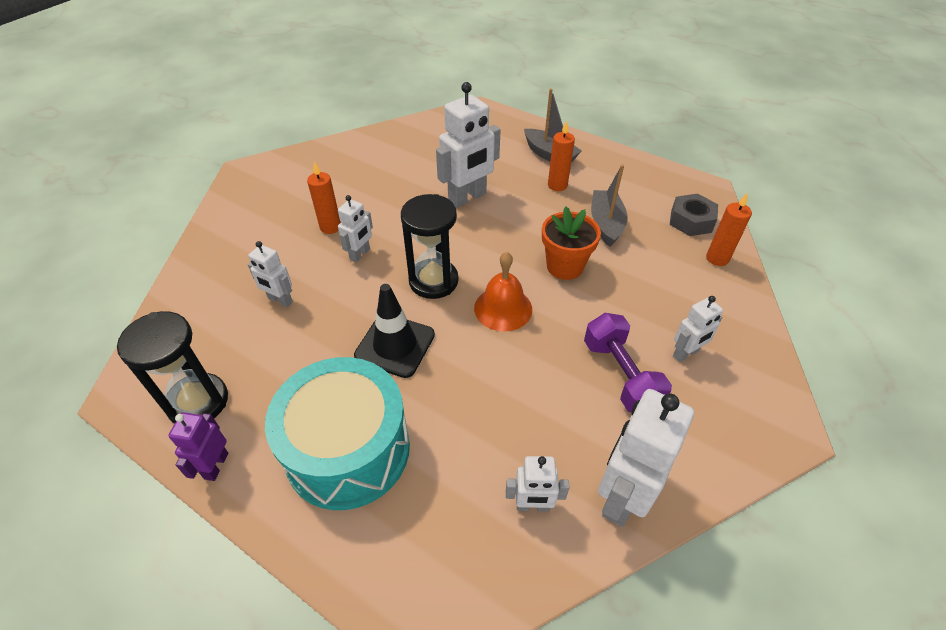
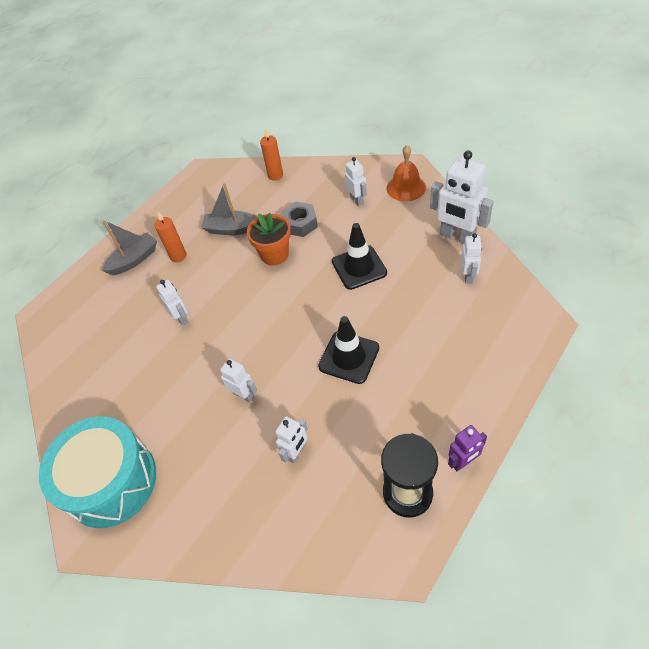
camera: 80 degrees left, 5 degrees up
purple robot [168,412,228,481] -> purple robot turned 45 degrees counterclockwise [448,425,487,471]
turquoise drum [265,357,410,510] -> turquoise drum moved to [39,416,156,528]
orange candle [307,161,341,234] -> none
black hourglass [401,194,458,299] -> none
white robot [436,82,501,208] -> white robot [156,280,188,326], size x0.55
orange bell [474,252,532,331] -> orange bell moved to [387,145,426,202]
purple dumbbell [584,313,672,412] -> none
grey nut [670,193,718,236] -> grey nut moved to [281,202,318,237]
none -> black traffic cone [332,223,387,290]

